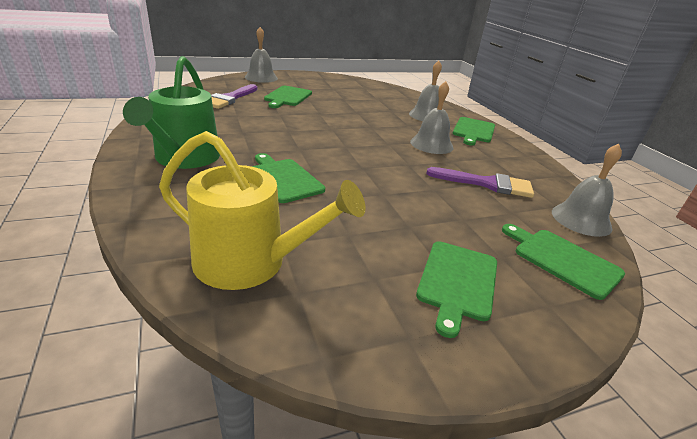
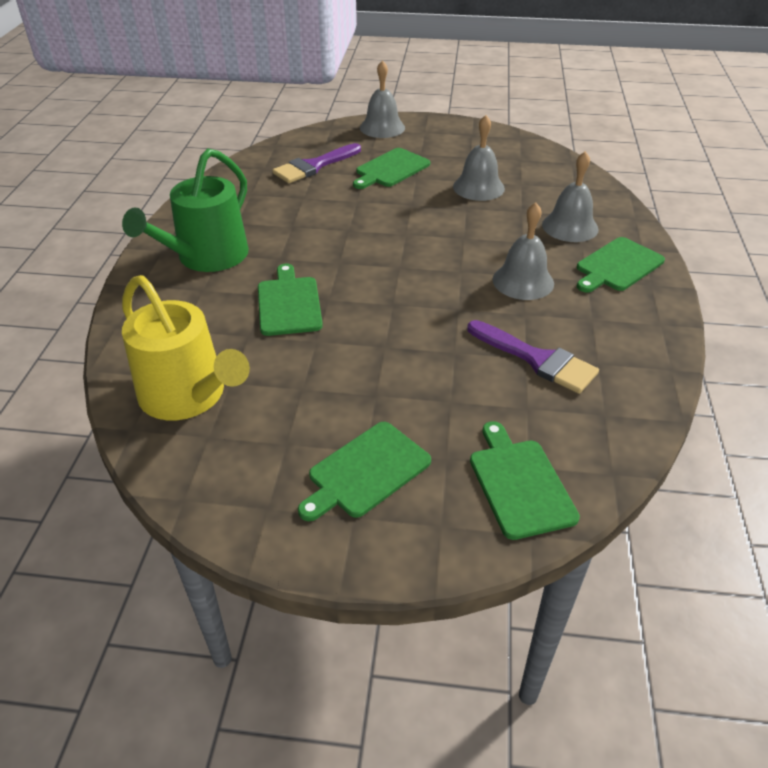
camera: 30 degrees right, 10 degrees up
grey bell [552,144,622,237] -> grey bell moved to [453,115,505,201]

